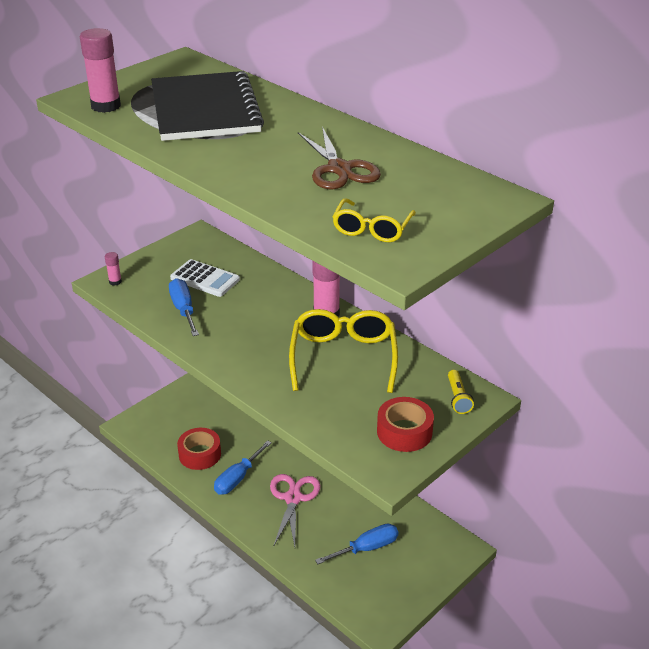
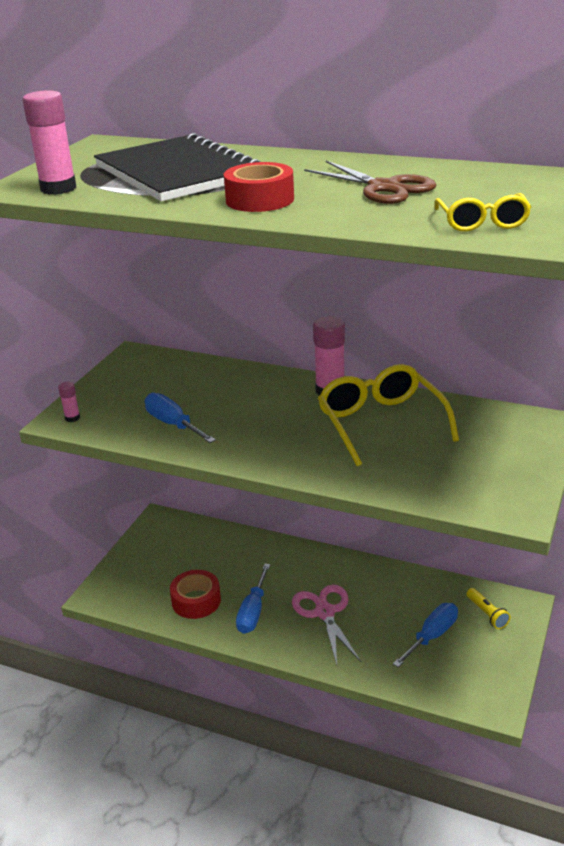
camera: 20 degrees left, 5 degrees down
white calculator [170,259,240,297] -> none
red tape [377,397,434,452] -> red tape moved to [224,162,294,212]
yellow flashlight [448,370,474,414] -> yellow flashlight moved to [467,588,510,629]

